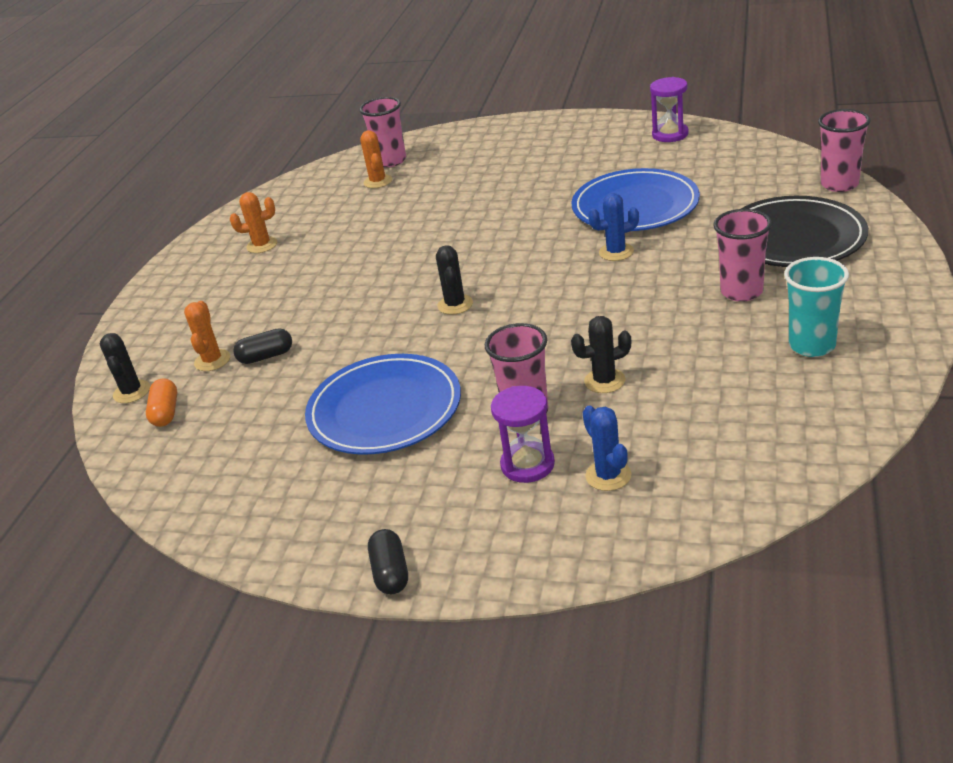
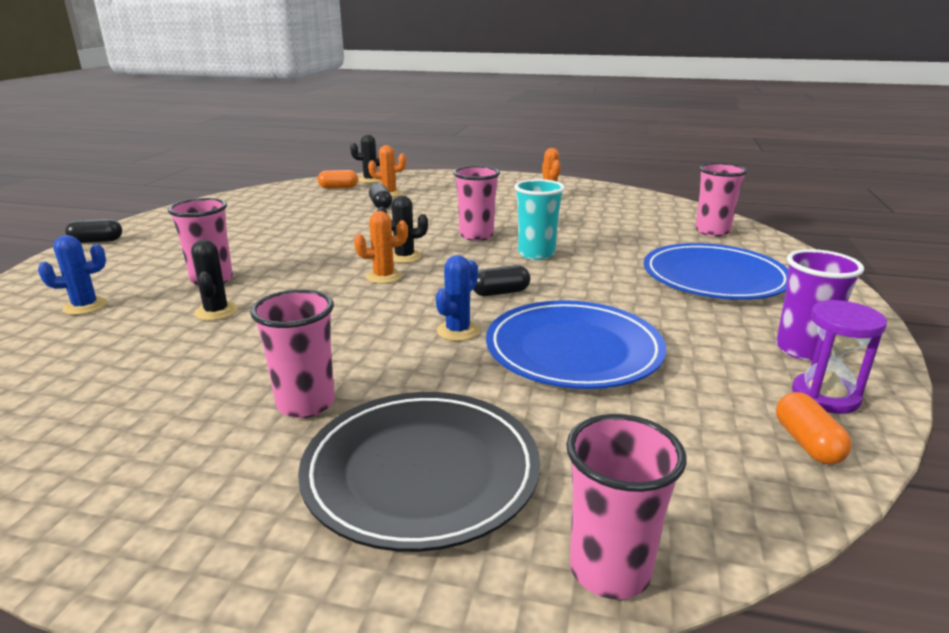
camera: 85 degrees right, 10 degrees down
blue plate [305,354,461,455] -> blue plate moved to [643,243,788,300]
orange cactus [360,130,392,188] -> orange cactus moved to [354,211,408,284]
purple hourglass [491,386,555,483] -> none
blue cactus [588,193,639,261] -> blue cactus turned 45 degrees clockwise [436,255,480,341]
turquoise cup [784,257,849,357] -> turquoise cup moved to [514,179,565,260]
none -> pink cup [453,166,500,241]
none -> black capsule [473,265,530,296]
none -> purple cup [776,249,864,361]
none -> orange capsule [776,392,852,464]

